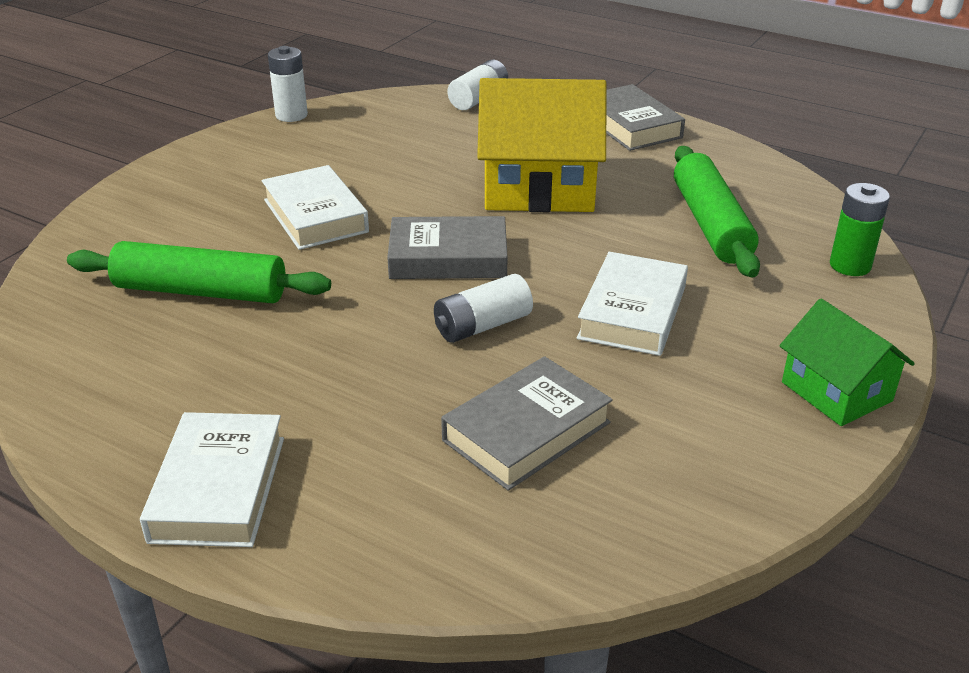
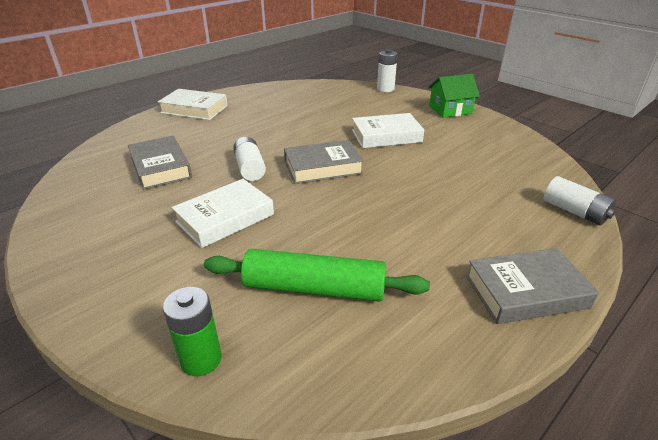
camera: 105 degrees right, 0 degrees up
green rolling pin [67,241,331,303] -> none
white battery [268,46,308,122] -> white battery moved to [377,49,398,92]
grey book [387,216,508,279] -> grey book turned 60 degrees clockwise [284,140,364,184]
yellow house [477,78,607,212] -> none
white book [577,252,688,356] -> white book turned 75 degrees counterclockwise [172,179,274,248]
green house [779,299,915,426] -> green house moved to [428,74,480,118]

